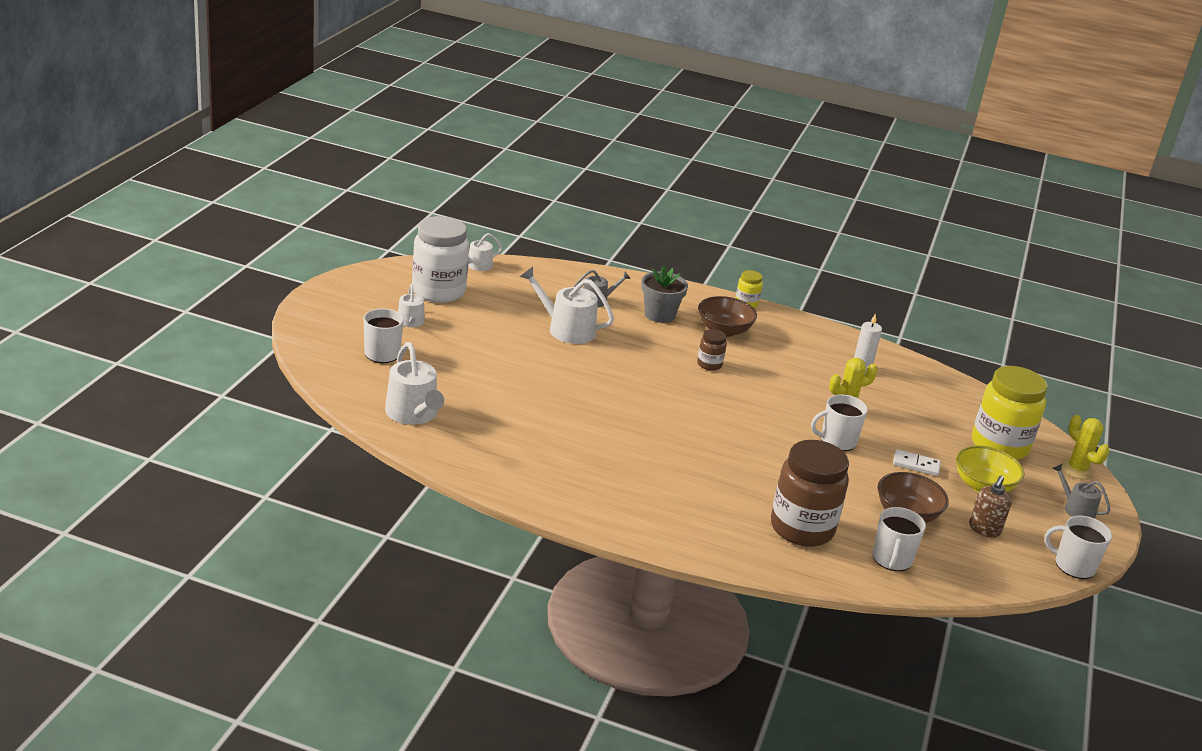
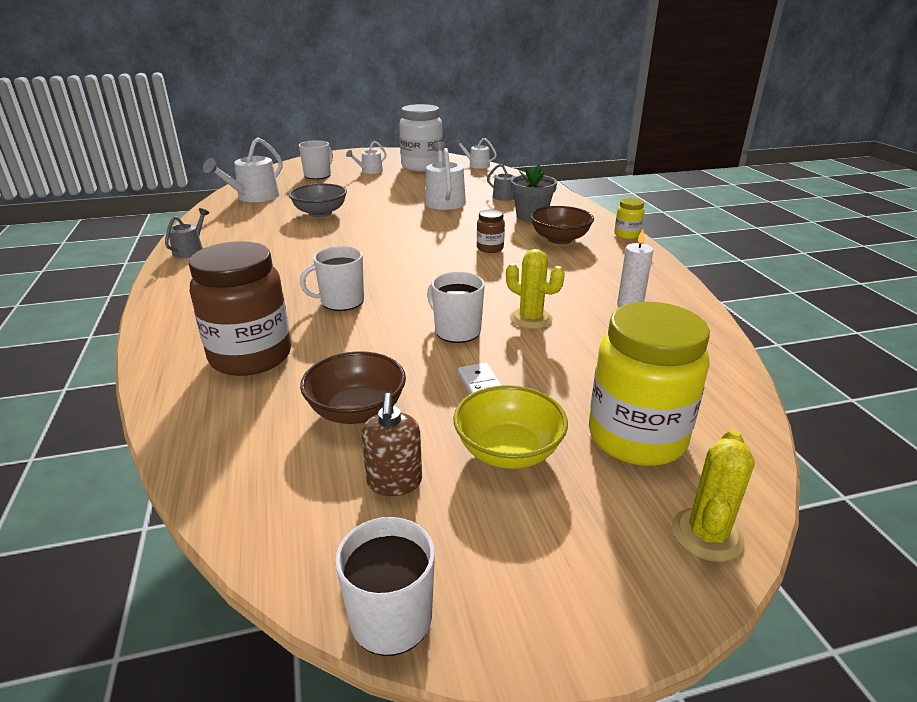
camera: 60 degrees right, 0 degrees up
white mug [872,507,926,571] -> white mug moved to [300,246,364,311]
brown soap dispenser [969,475,1012,537] -> brown soap dispenser turned 90 degrees counterclockwise [361,393,422,496]
grey watering can [1052,464,1110,519] -> grey watering can moved to [165,208,209,258]
none -> grey bowl [289,183,347,217]

